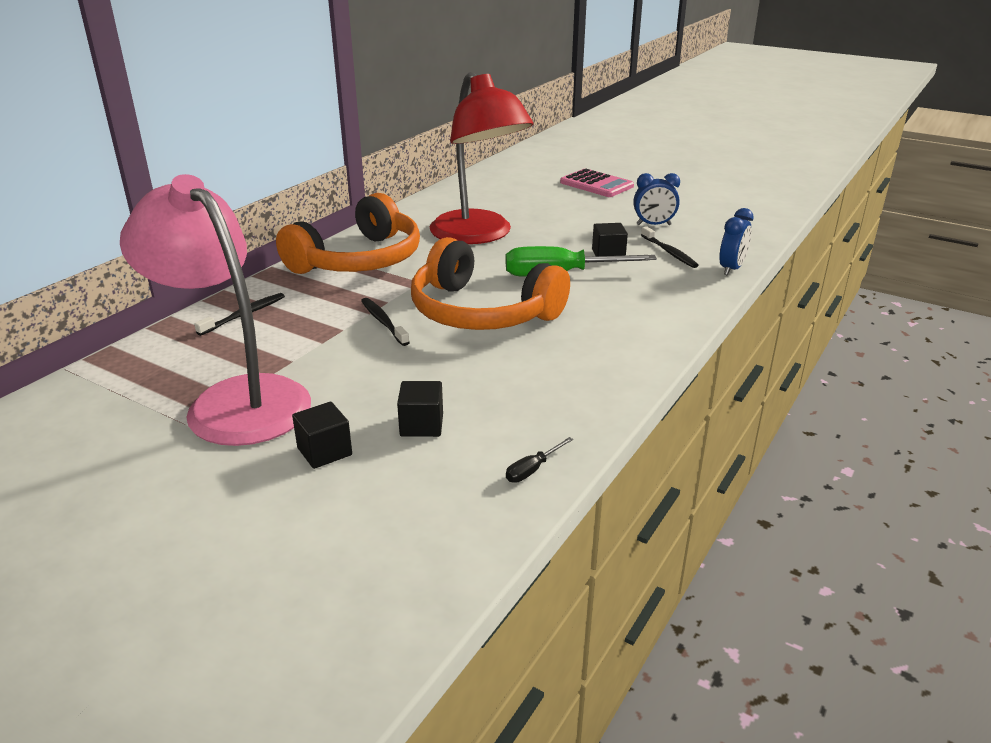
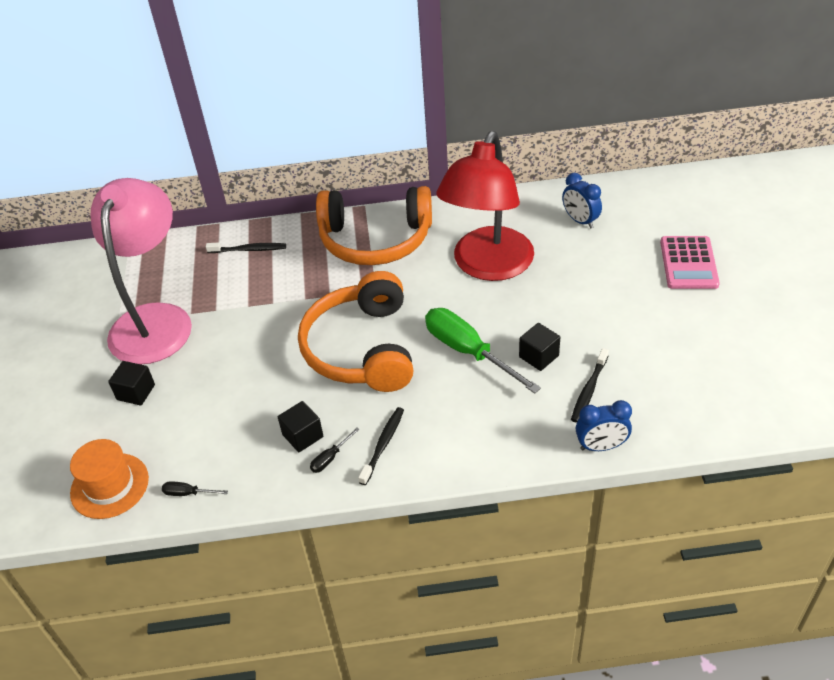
camera: 55 degrees right, 15 degrees up
black toothbrush [361,298,410,346] -> black toothbrush moved to [358,407,404,485]
black cube [397,381,443,437] -> black cube moved to [278,401,323,452]
blue clock [633,173,680,225] -> blue clock moved to [562,173,602,229]
none -> orange hat [70,439,149,519]
none -> black screwdriver [310,428,360,473]

